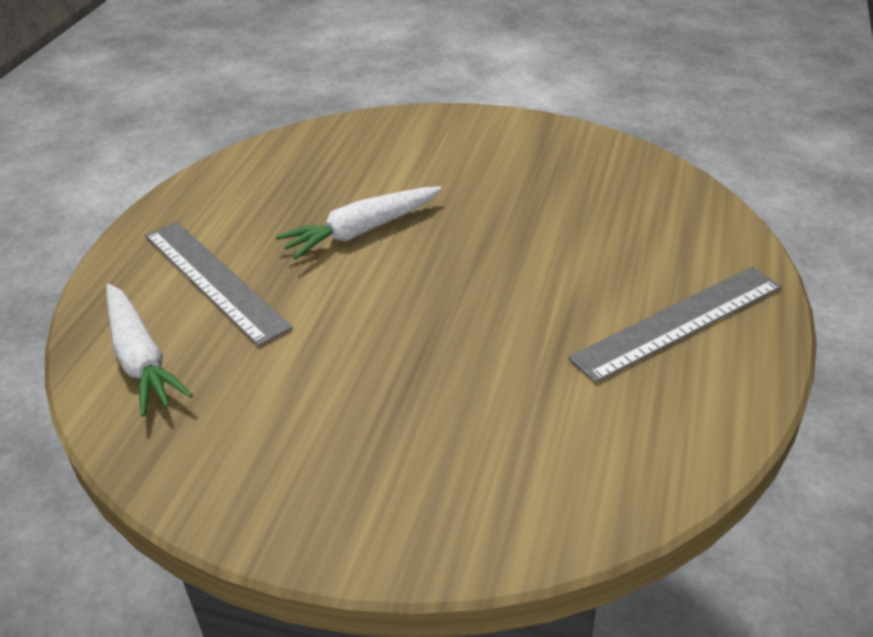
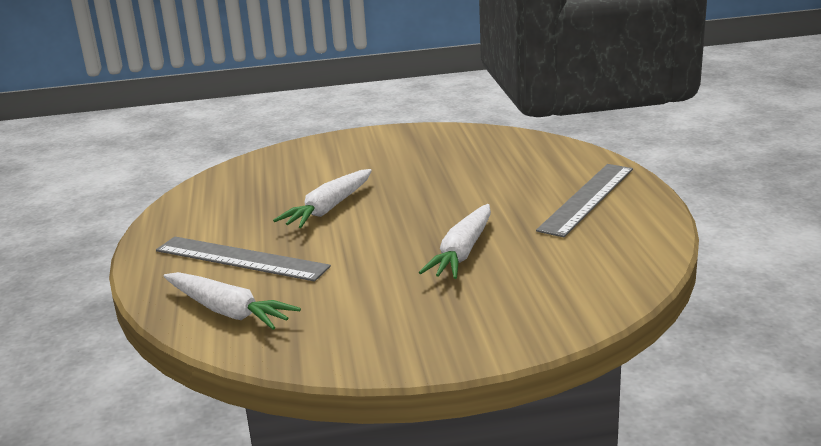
camera: 25 degrees left, 15 degrees down
none -> white carrot [419,204,491,279]

